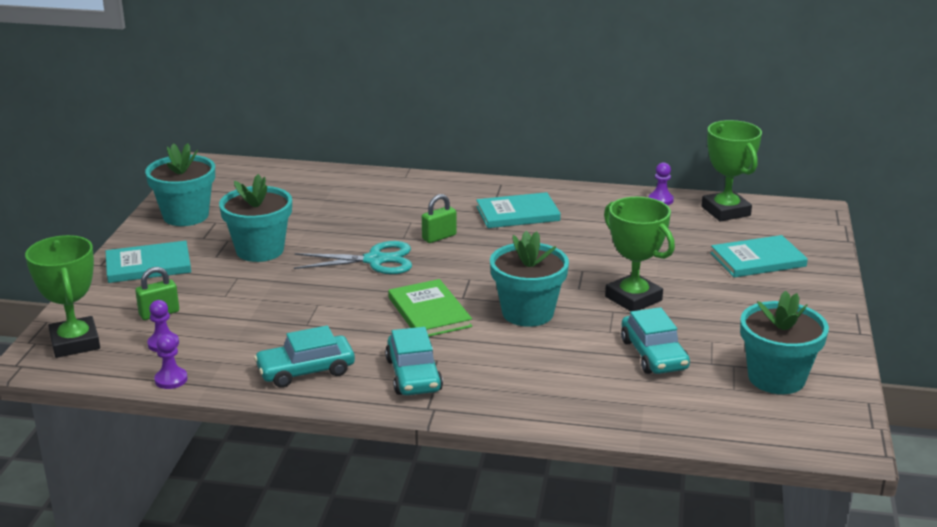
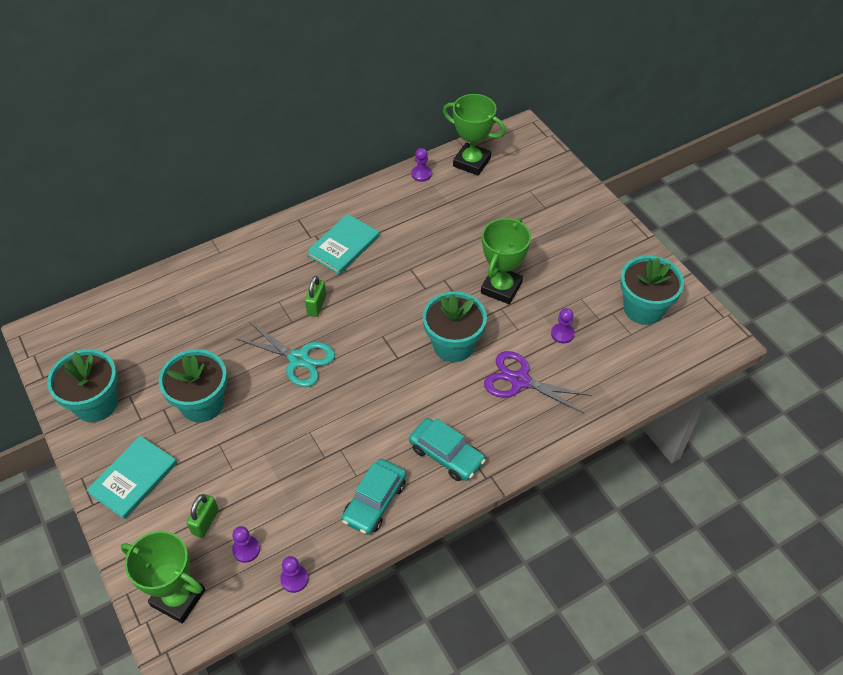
camera: 40 degrees left, 25 degrees up
turquoise scissors [294,241,412,274] -> turquoise scissors turned 75 degrees clockwise [236,322,335,387]
green book [388,279,472,337] -> none
green trophy [604,197,675,312] -> green trophy turned 75 degrees counterclockwise [481,218,531,304]
turquoise car [621,307,690,374] -> purple pawn [551,308,575,344]
turquoise book [710,235,808,278] -> none
none -> purple scissors [484,351,592,414]

